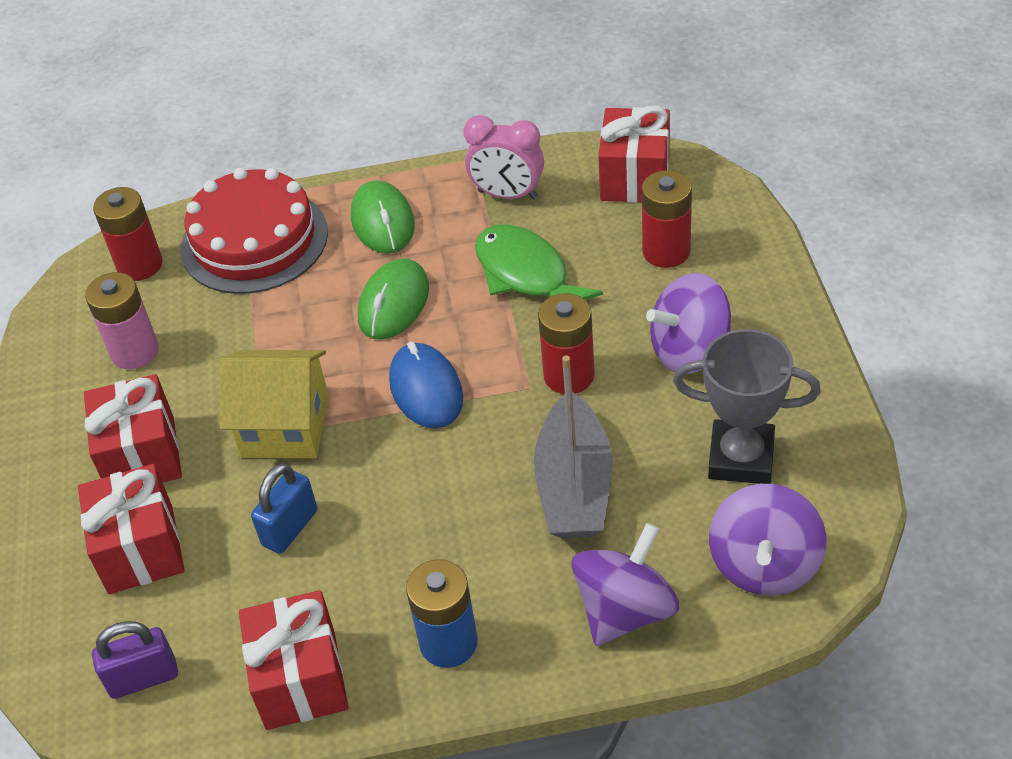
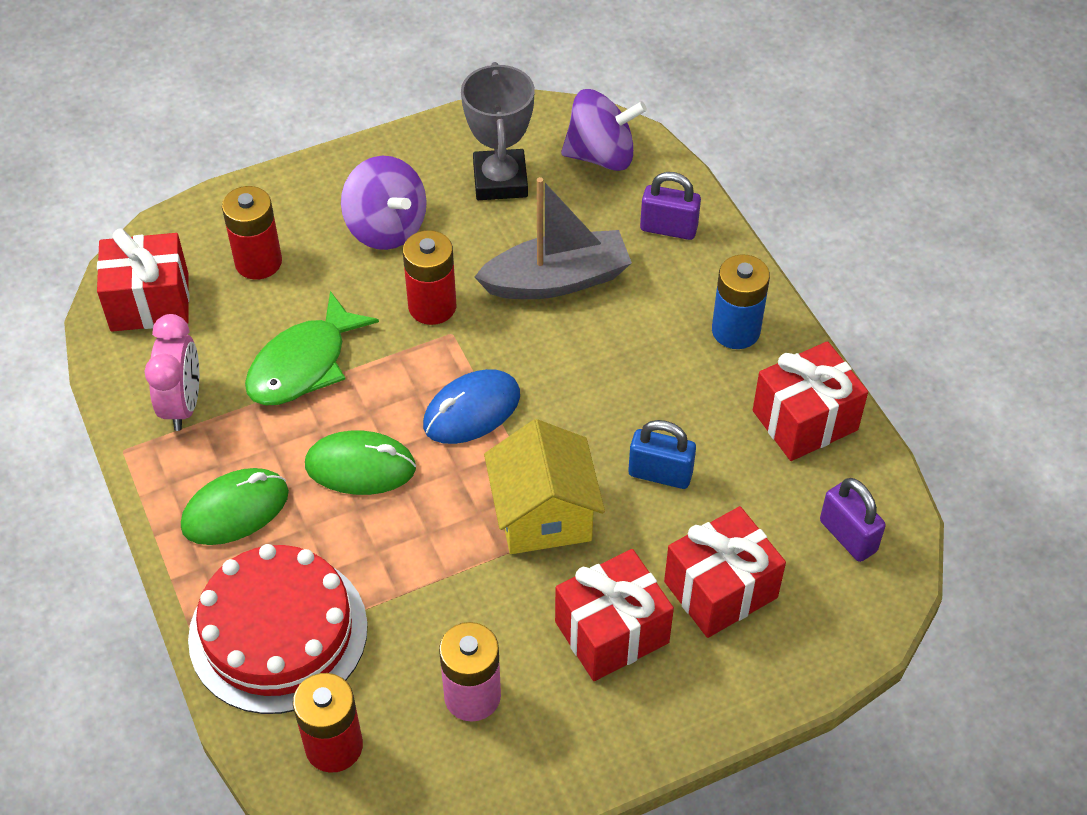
camera: 110 degrees left, 5 degrees up
purple spinning top [571,523,679,646] -> purple padlock [640,172,701,240]

